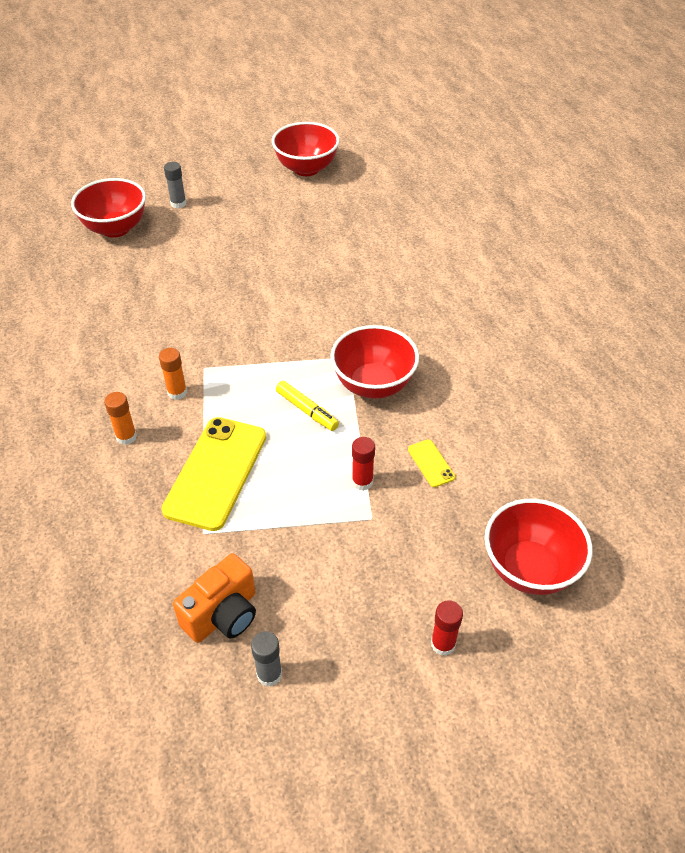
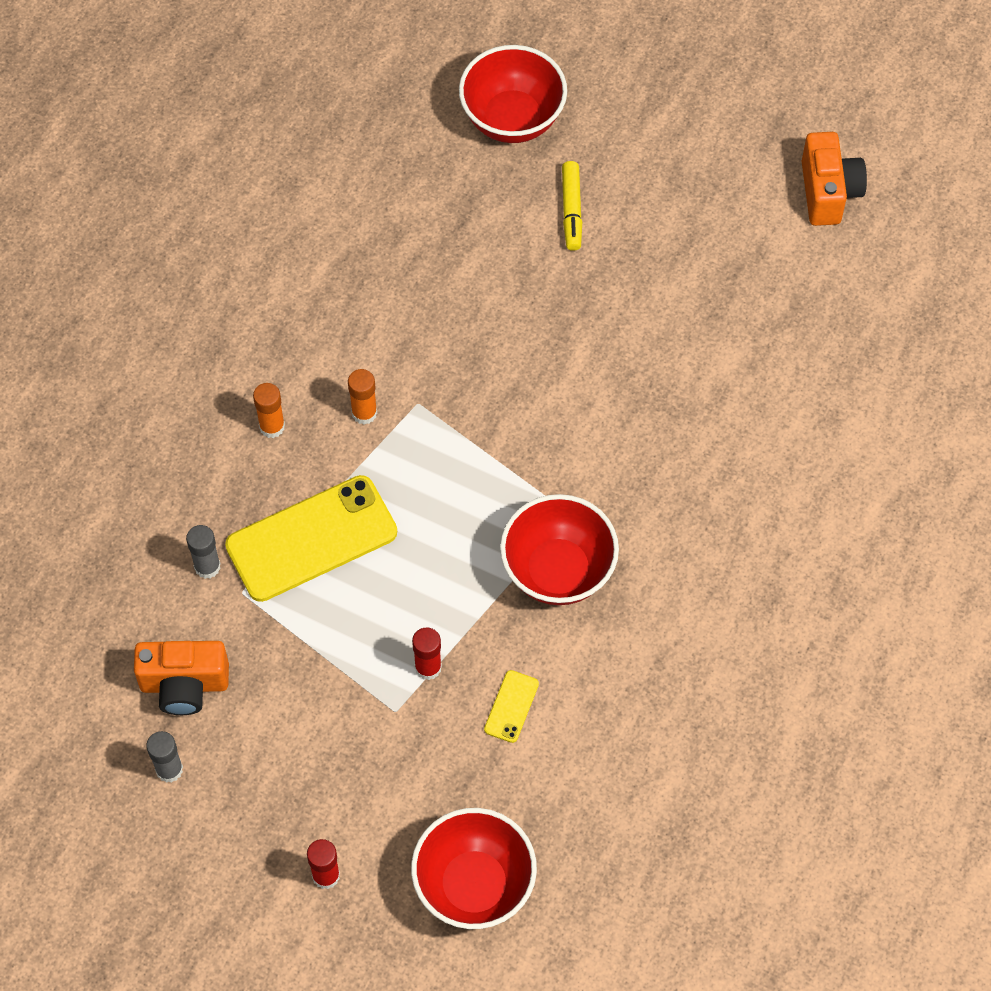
camera: 45 degrees right, 15 degrees up
grey glue stick [164,162,186,209] -> grey glue stick moved to [186,525,221,579]
red bowl [272,122,340,176] -> orange camera [802,132,867,226]
yellow marker [276,381,339,431] -> yellow marker moved to [562,161,582,251]

